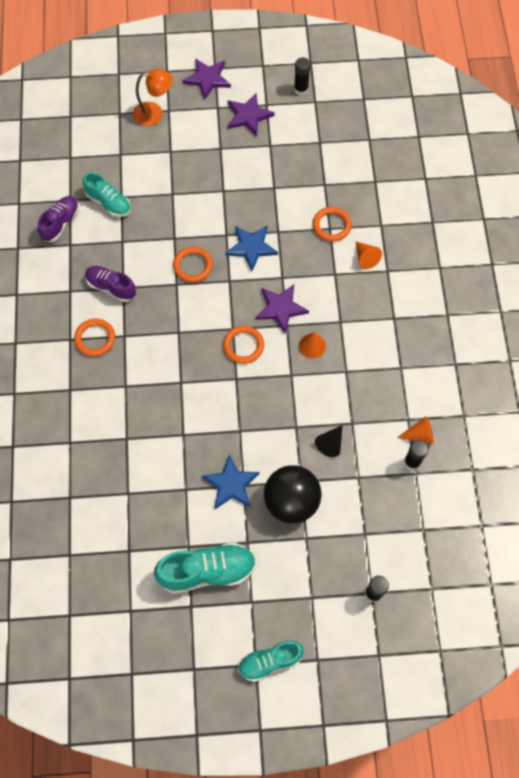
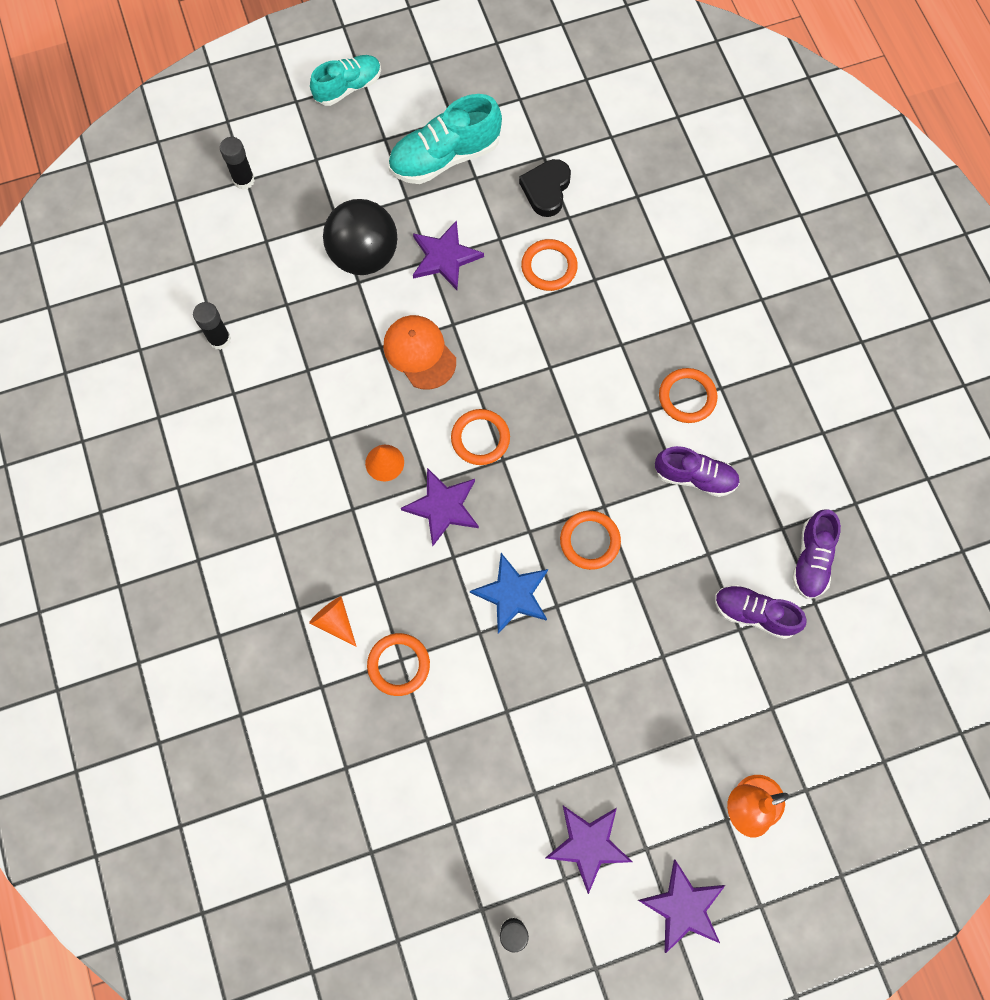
camera: 165 degrees right, 5 degrees up
turquoise shoe [83,172,131,217] -> purple shoe [715,585,807,639]
blue star [202,454,260,509] -> purple star [413,220,484,290]
black cone [315,426,342,457] -> none
orange cone [397,416,434,444] -> none
none -> orange cap [383,315,456,390]
none -> black heart [519,159,571,217]
none -> orange ring [521,239,578,291]

